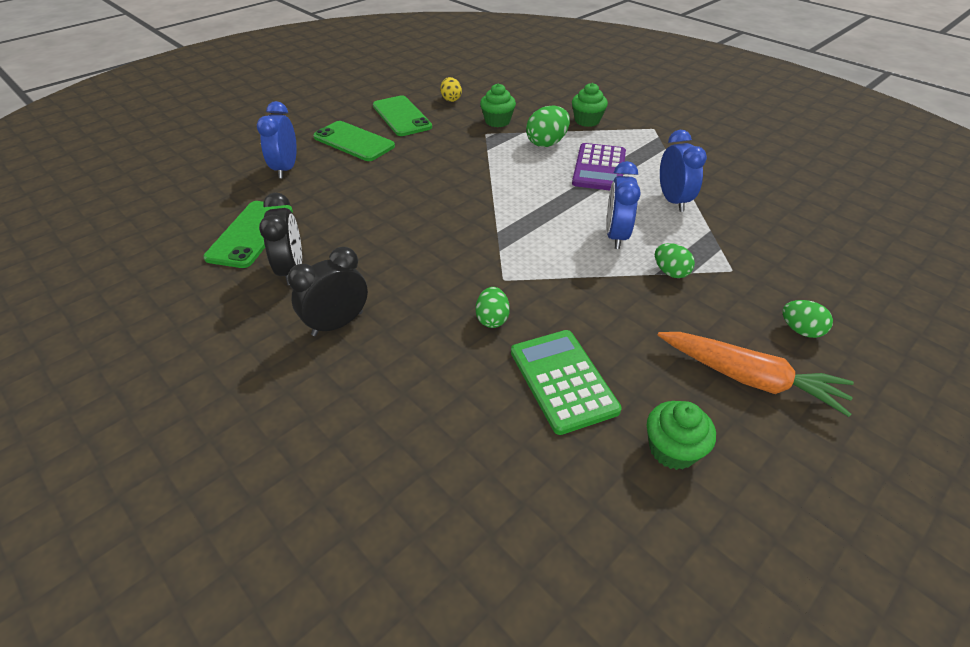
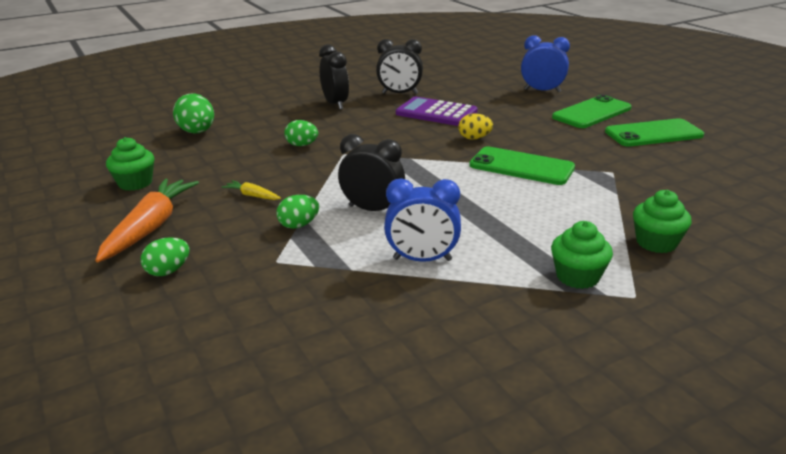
camera: 105 degrees right, 15 degrees down
green phone [203,201,293,268] -> green phone moved to [469,146,575,185]
yellow egg [440,77,462,102] -> yellow egg moved to [458,113,493,140]
green cupcake [480,83,516,127] -> green cupcake moved to [551,221,613,289]
green calculator [511,330,622,435] -> none
green egg [526,106,570,147] -> green egg moved to [173,93,214,133]
purple calculator [572,143,626,191] -> purple calculator moved to [396,97,478,126]
blue clock [606,161,641,249] -> black clock [338,134,405,211]
orange carrot [657,332,854,417] -> orange carrot turned 150 degrees clockwise [95,178,199,263]
none -> yellow carrot [222,180,281,200]

